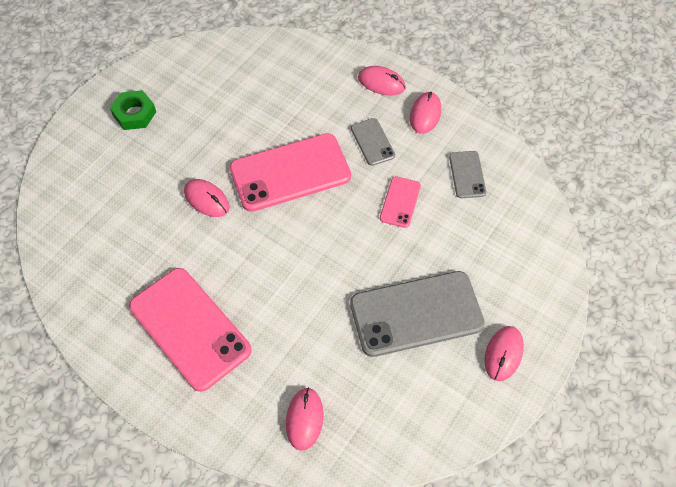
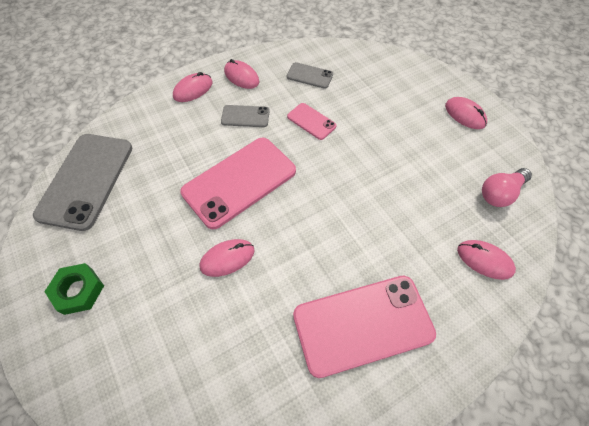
camera: 65 degrees left, 0 degrees up
pink phone [230,133,351,212] -> pink phone turned 45 degrees clockwise [180,138,296,229]
grey phone [350,271,485,357] -> grey phone moved to [33,134,132,231]
none -> pink light bulb [482,168,532,207]

